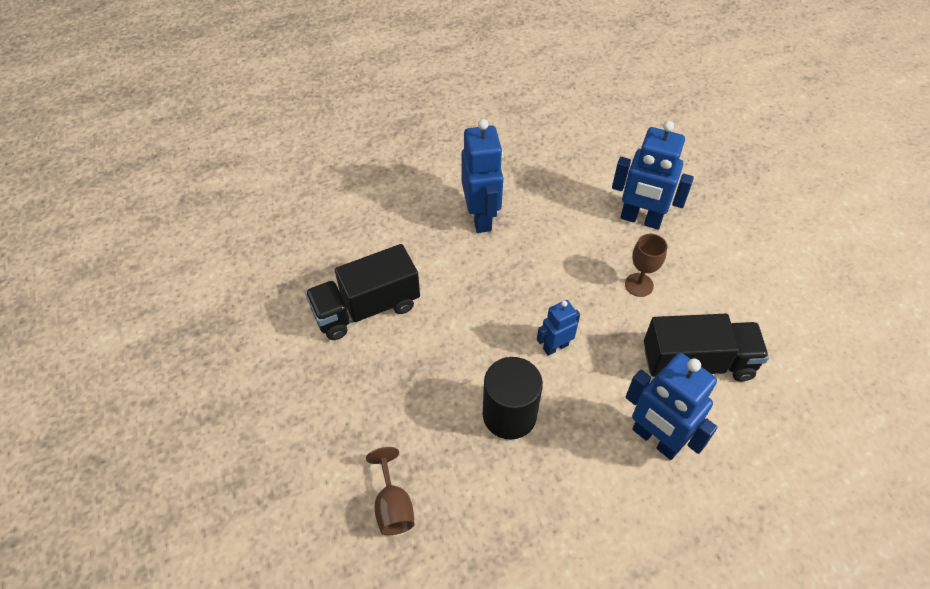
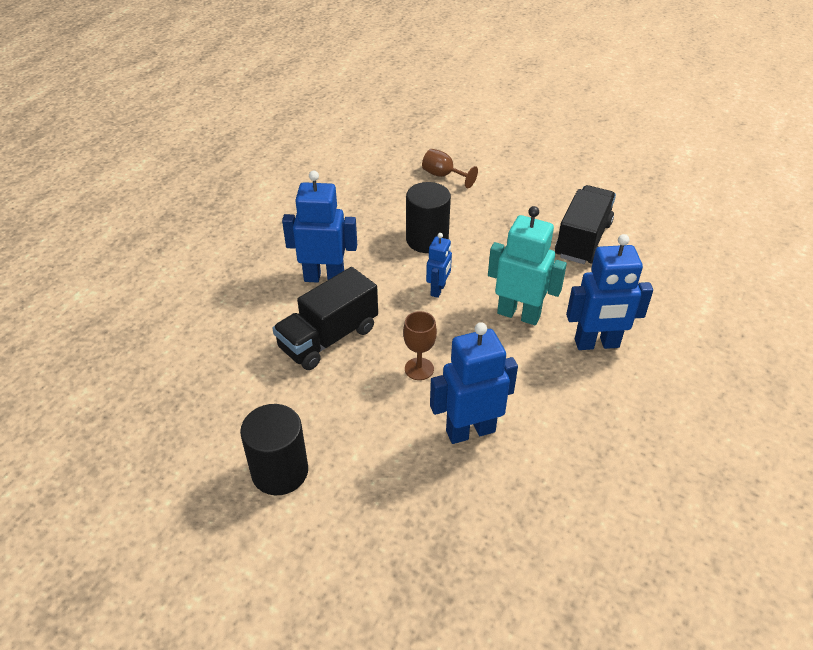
camera: 140 degrees right, 10 degrees down
blue robot [461,119,503,233] -> blue robot turned 45 degrees counterclockwise [566,234,653,350]
none -> black cylinder [240,404,308,495]
none -> turquoise robot [488,206,567,325]

